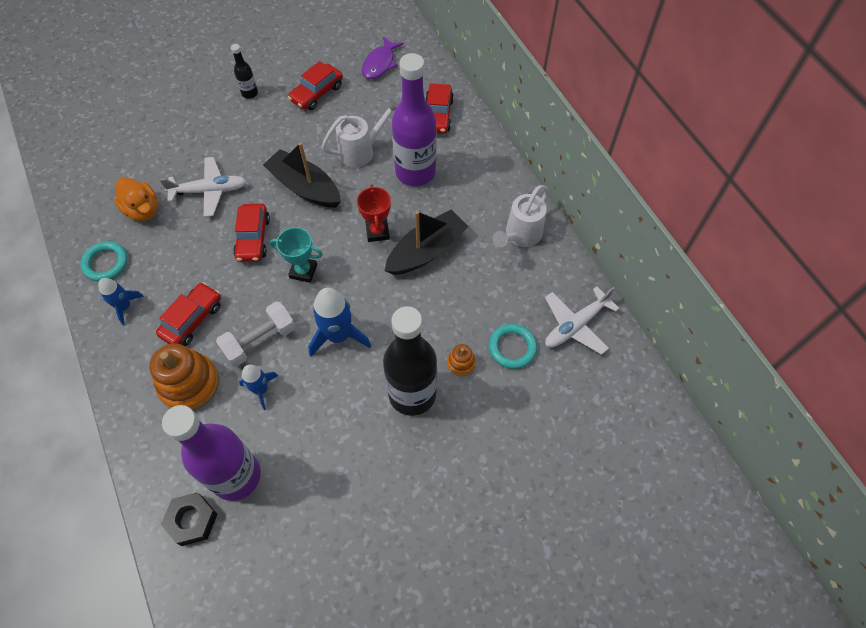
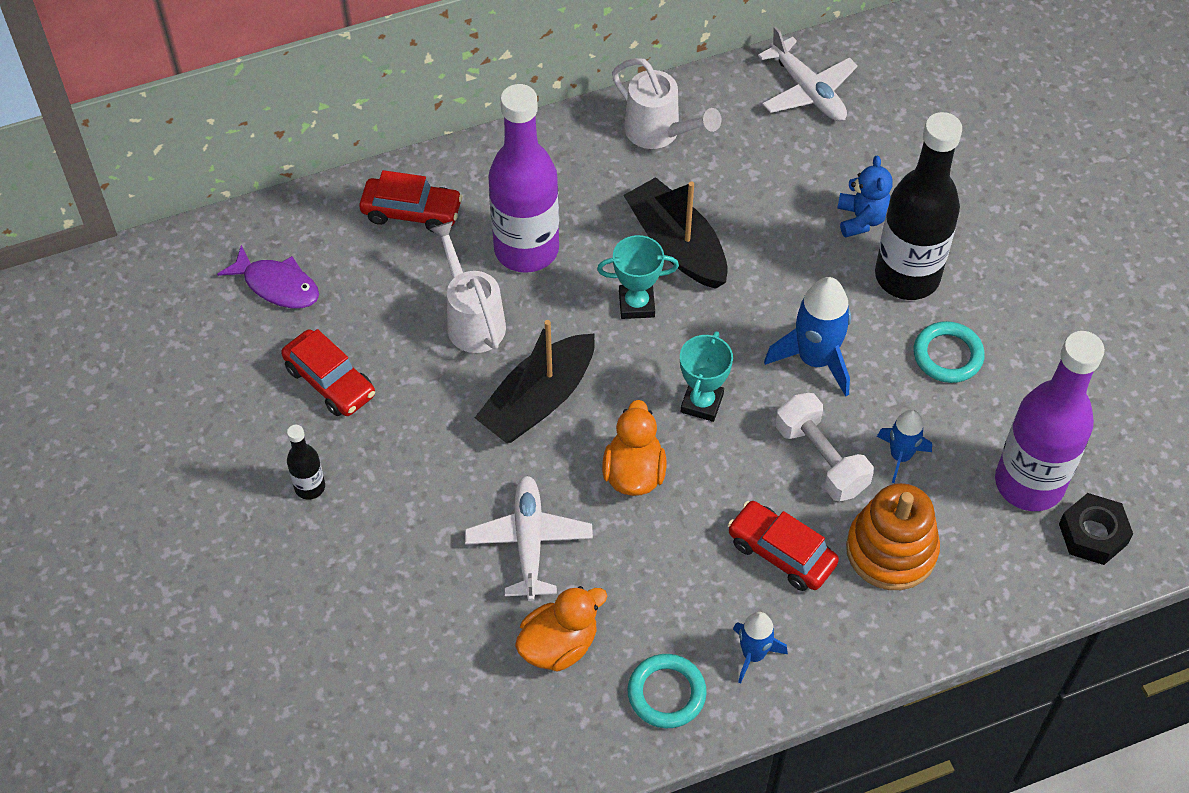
camera: 85 degrees left, 5 degrees down
red car [233,204,270,262] -> orange duck [602,400,666,496]
red trophy [357,185,391,242] -> turquoise trophy [597,235,679,319]
orange stacking toy [447,344,476,376] -> blue teddy bear [837,156,893,238]
turquoise ring [489,324,537,369] -> turquoise ring moved to [913,321,985,383]

